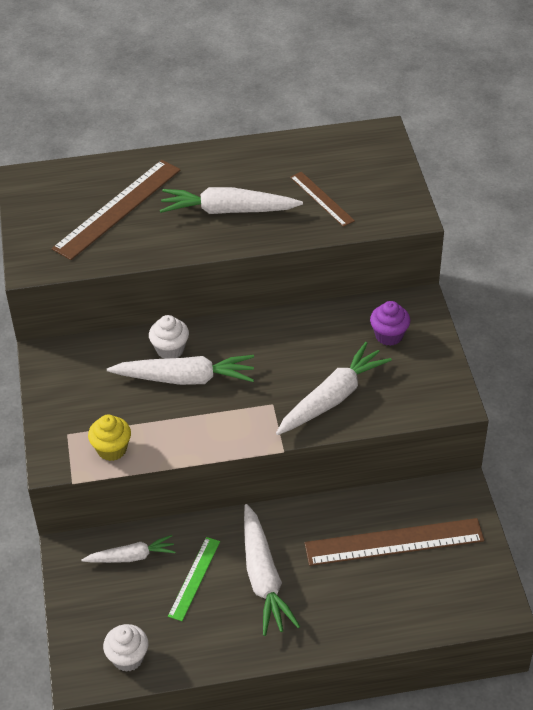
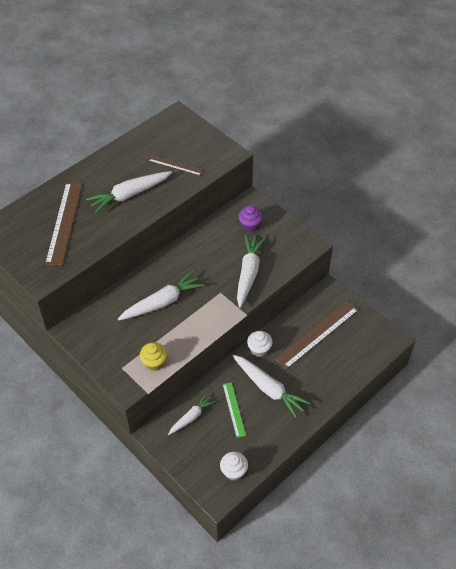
camera: 35 degrees left, 5 degrees up
white cupcake [149,315,189,359] -> white cupcake moved to [247,331,272,357]

